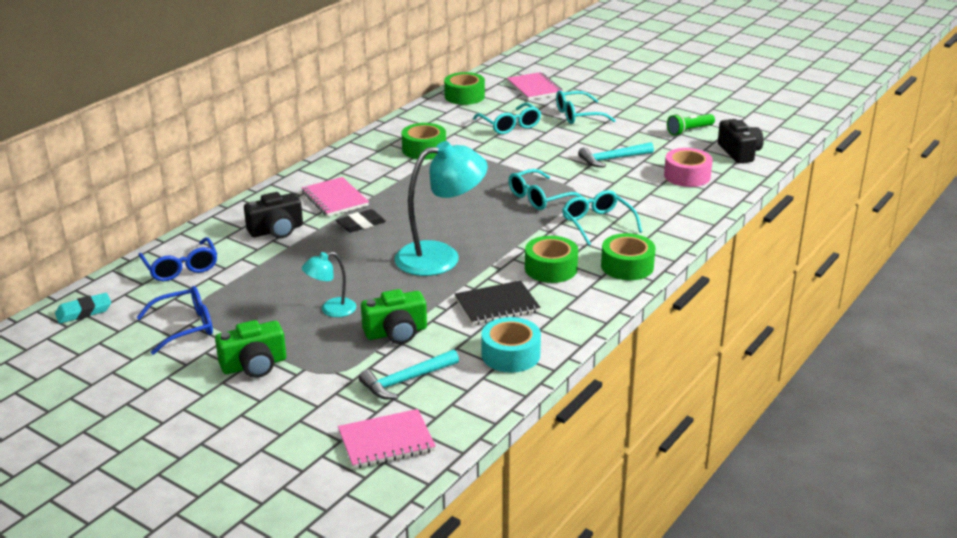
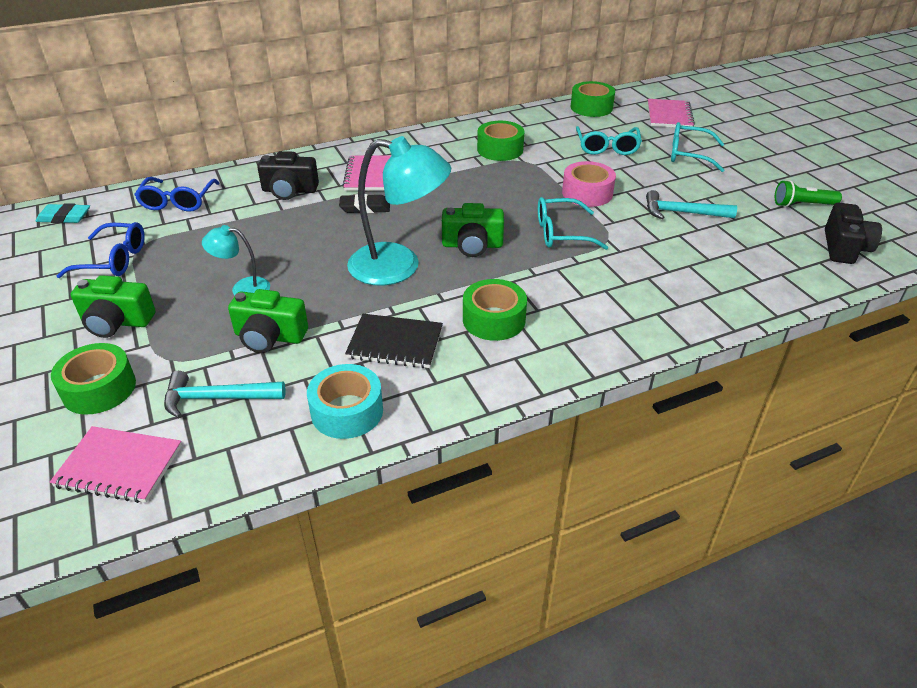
camera: 30 degrees right, 10 degrees up
turquoise glasses [562,190,642,246] -> none
green tape [601,233,655,280] -> green tape moved to [51,343,136,414]
pink tape [664,148,713,187] -> pink tape moved to [562,161,616,207]
none -> green camera [442,203,504,257]

